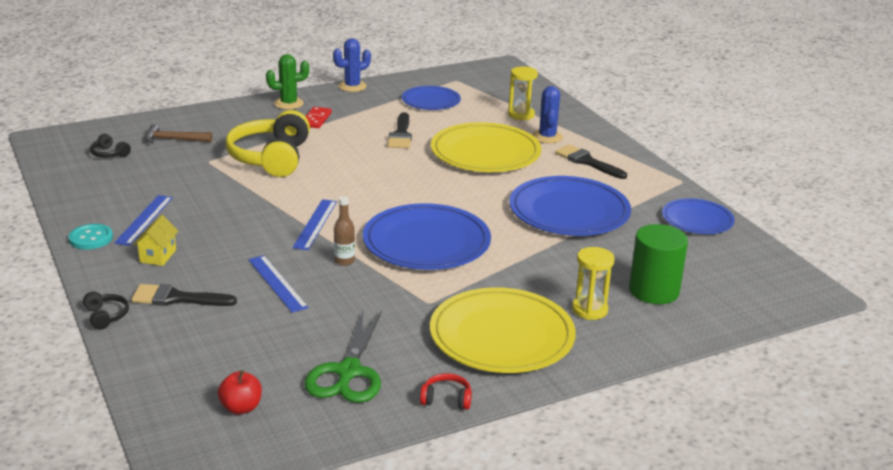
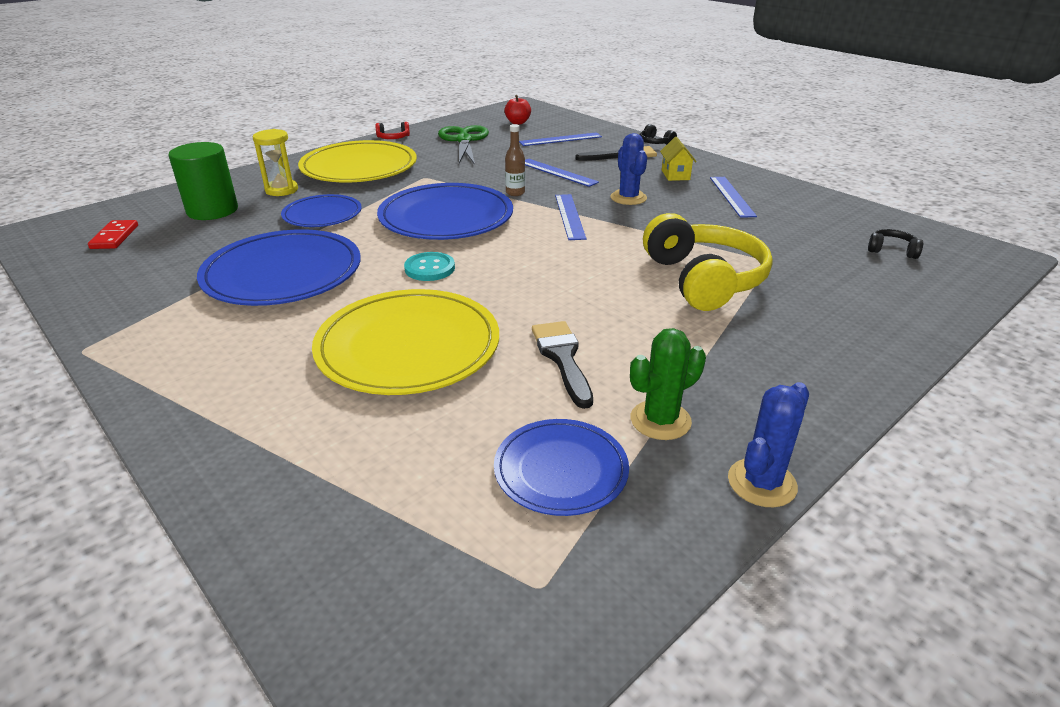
camera: 165 degrees right, 5 degrees up
turquoise button [69,224,113,250] -> turquoise button moved to [404,252,455,281]
brown hammer [145,124,212,144] -> none
green cactus [266,54,309,110] -> green cactus moved to [630,328,706,440]
red domino [305,107,332,128] -> red domino moved to [88,220,138,249]
yellow hourglass [508,66,538,120] -> none
blue cactus [532,86,563,144] -> blue cactus moved to [610,133,647,205]
black brush [555,145,627,179] -> none
blue plate [662,198,734,234] -> blue plate moved to [281,194,362,227]
none -> blue ruler [519,132,602,146]

